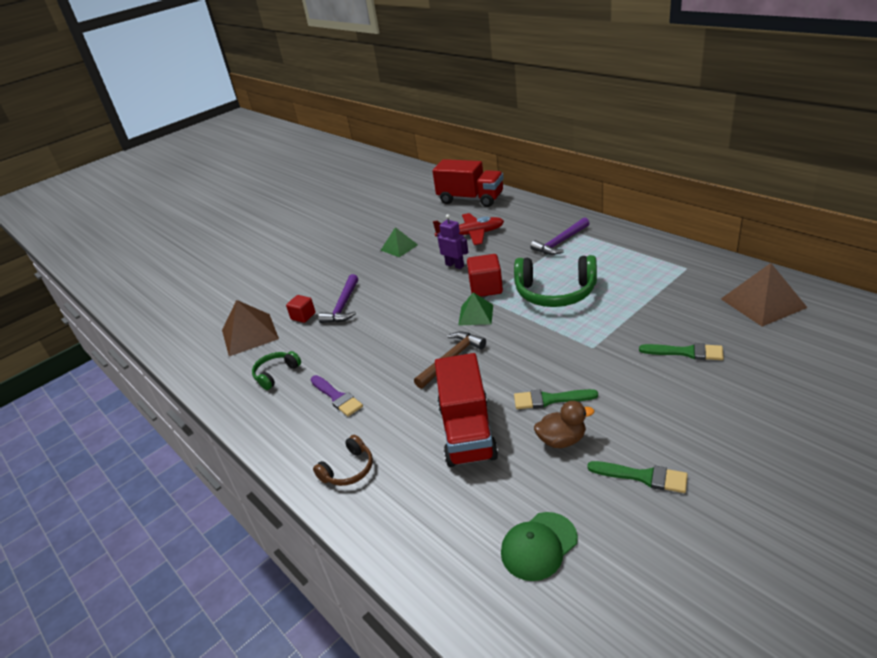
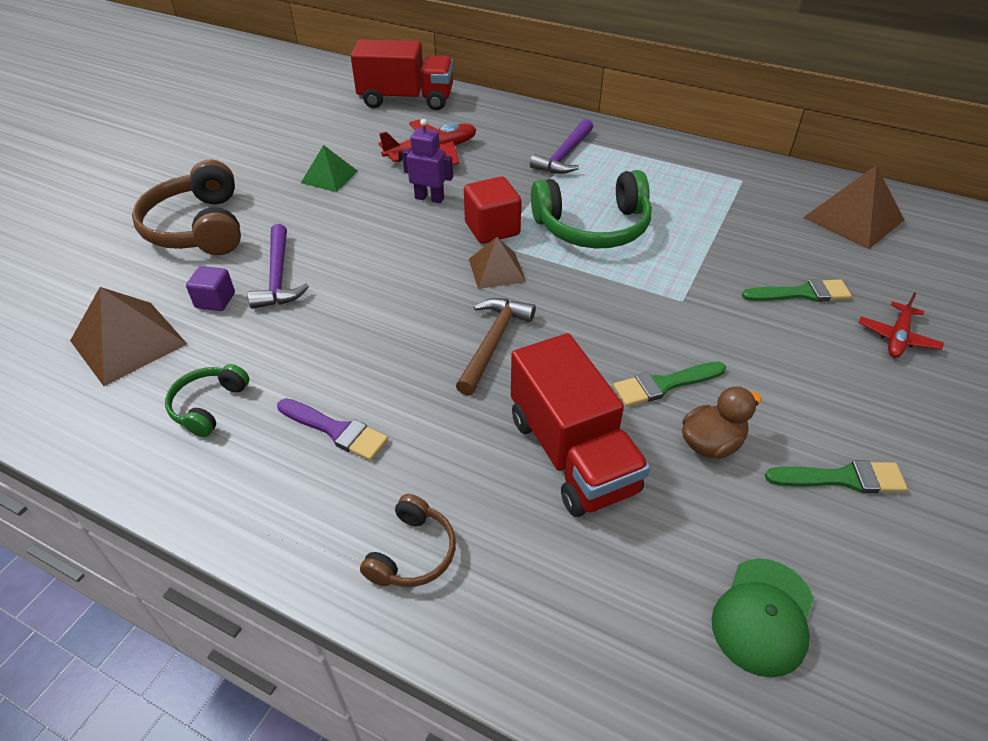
camera: 25 degrees left, 10 degrees up
red cube [286,295,315,323] -> purple cube [186,266,235,311]
green pyramid [458,292,493,326] -> brown pyramid [469,237,526,289]
none -> brown headphones [132,160,241,255]
none -> red plane [859,292,944,358]

